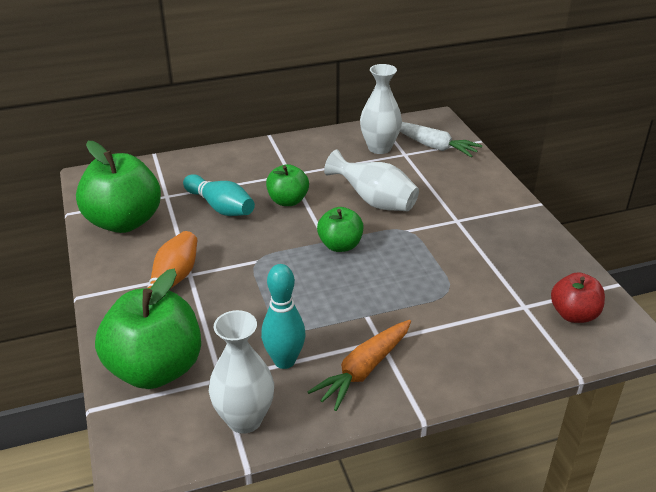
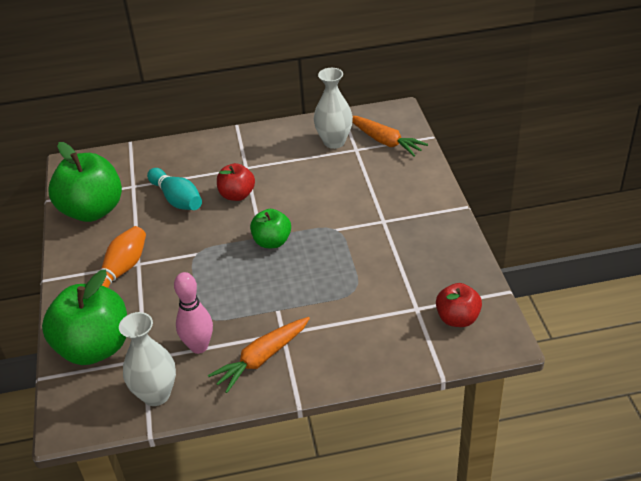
camera: 10 degrees right, 5 degrees up
turquoise bowling pin [261,264,306,369] -> pink bowling pin [174,272,213,354]
green apple [266,164,309,206] -> red apple [217,163,255,201]
white vase [324,150,419,211] -> none
white carrot [400,122,482,157] -> orange carrot [352,116,428,156]

